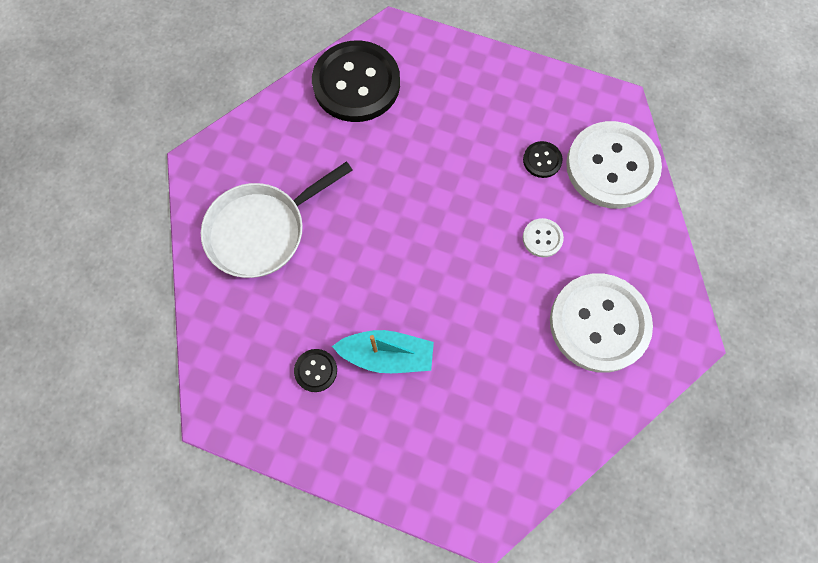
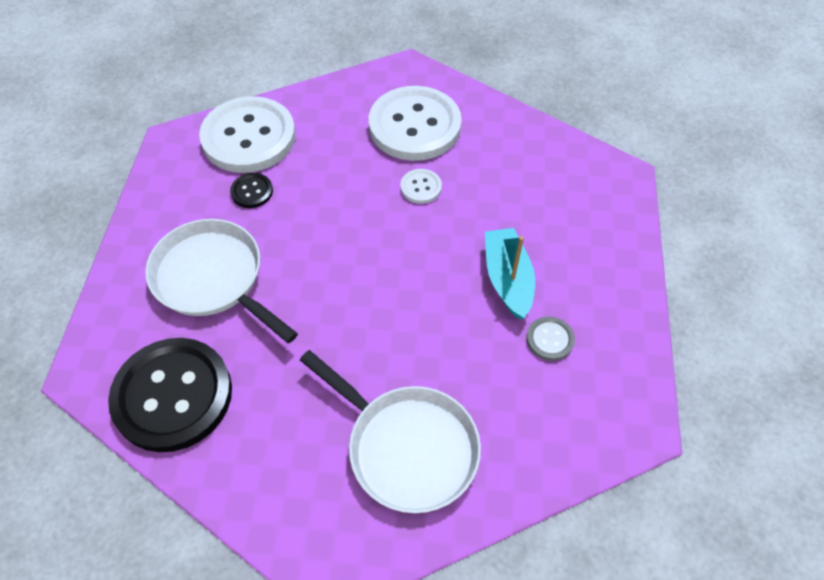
camera: 105 degrees left, 15 degrees down
black button [294,349,337,392] -> grey button [527,316,575,361]
white button [523,218,564,257] -> white button moved to [400,169,442,204]
none -> white pan [145,219,298,343]

